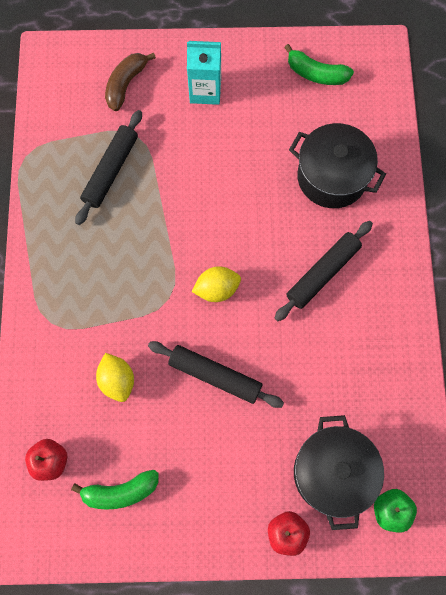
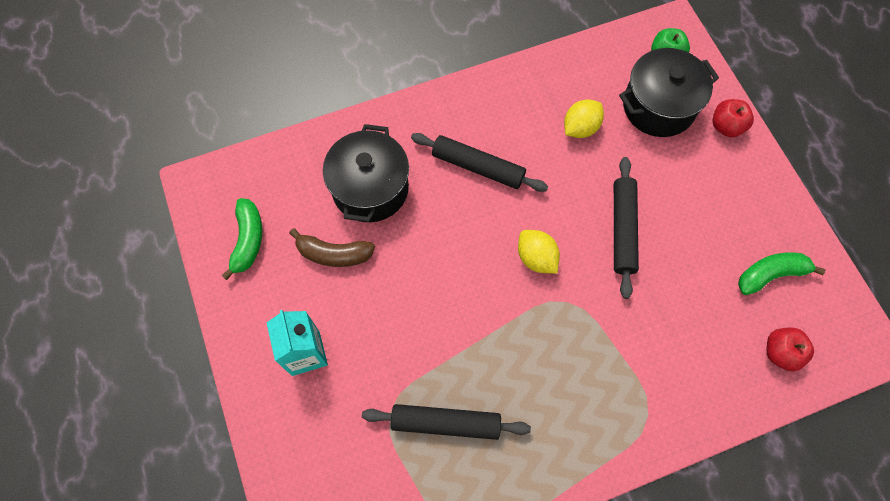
camera: 110 degrees left, 5 degrees down
green banana [71,470,159,510] -> green banana turned 75 degrees counterclockwise [738,252,826,295]
yellow lemon [96,353,134,402] -> yellow lemon moved to [564,99,604,138]
brown banana [105,53,156,111] -> brown banana moved to [289,228,375,267]

